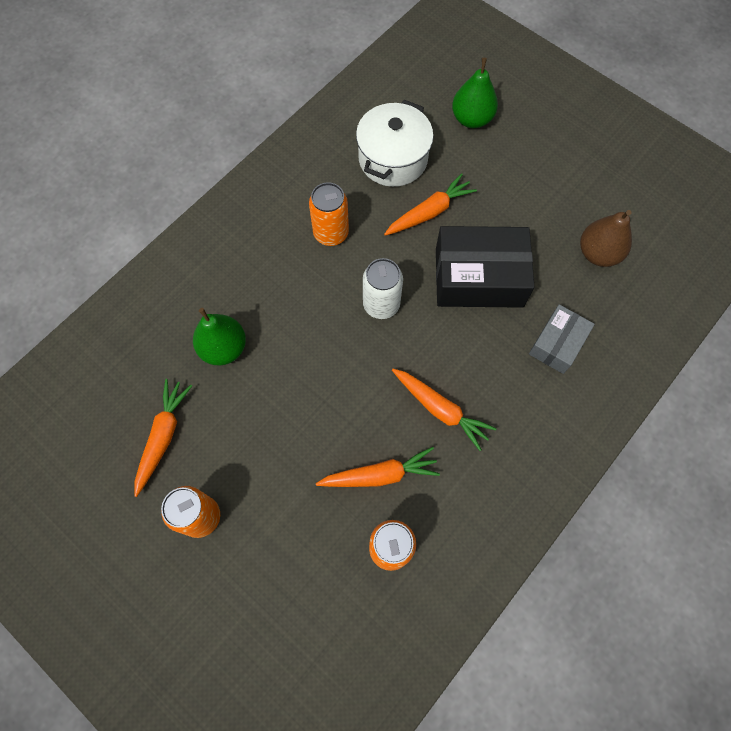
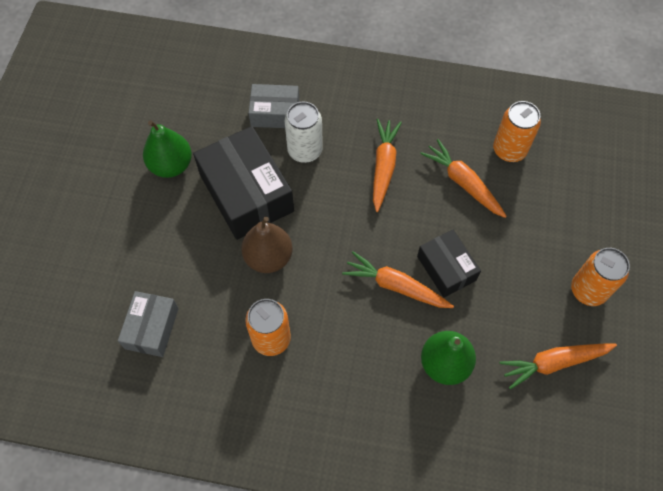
camera: 120 degrees left, 5 degrees down
white pot [356,100,434,187] -> grey box [118,291,179,357]
white can [363,258,403,319] -> white can moved to [285,102,323,163]
orange carrot [384,173,477,236] -> orange carrot moved to [342,251,454,308]
green pear [452,58,498,128] -> green pear moved to [143,120,192,178]
brown pear [580,210,632,267] -> brown pear moved to [241,217,292,273]
none -> black box [417,230,481,298]

